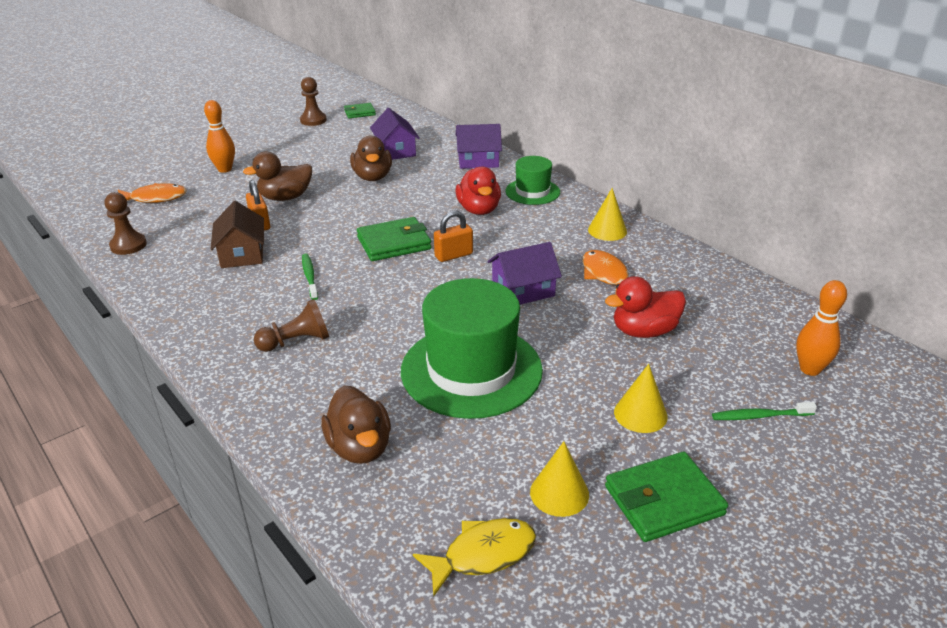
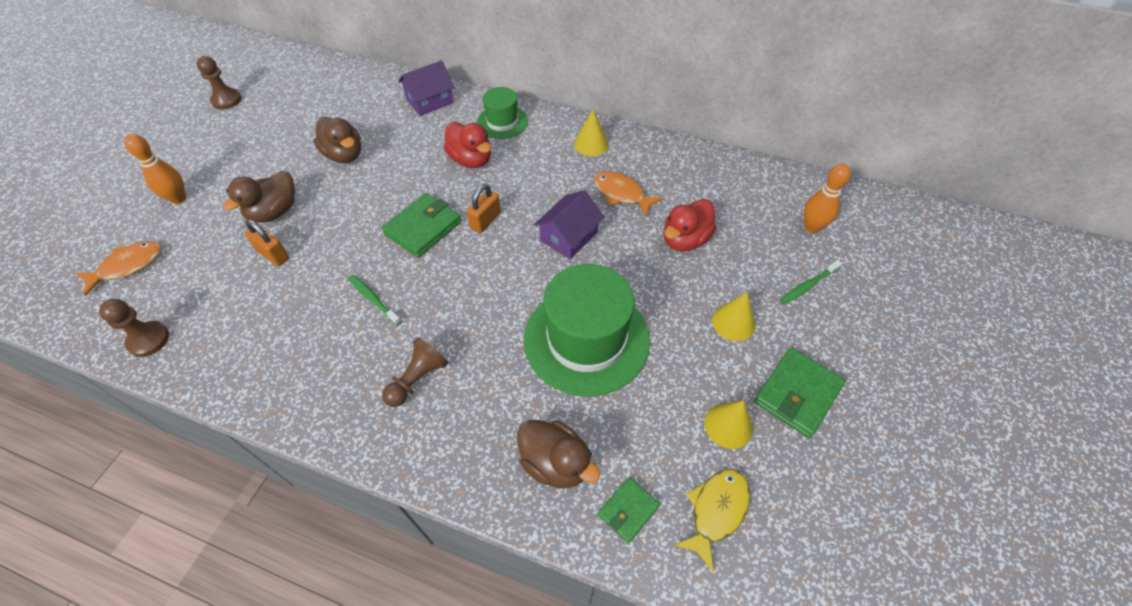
camera: 30 degrees left, 20 degrees up
brown house [210,201,264,268] -> none
green wallet [344,103,376,118] -> green wallet moved to [598,477,660,543]
purple house [370,108,420,160] -> none

